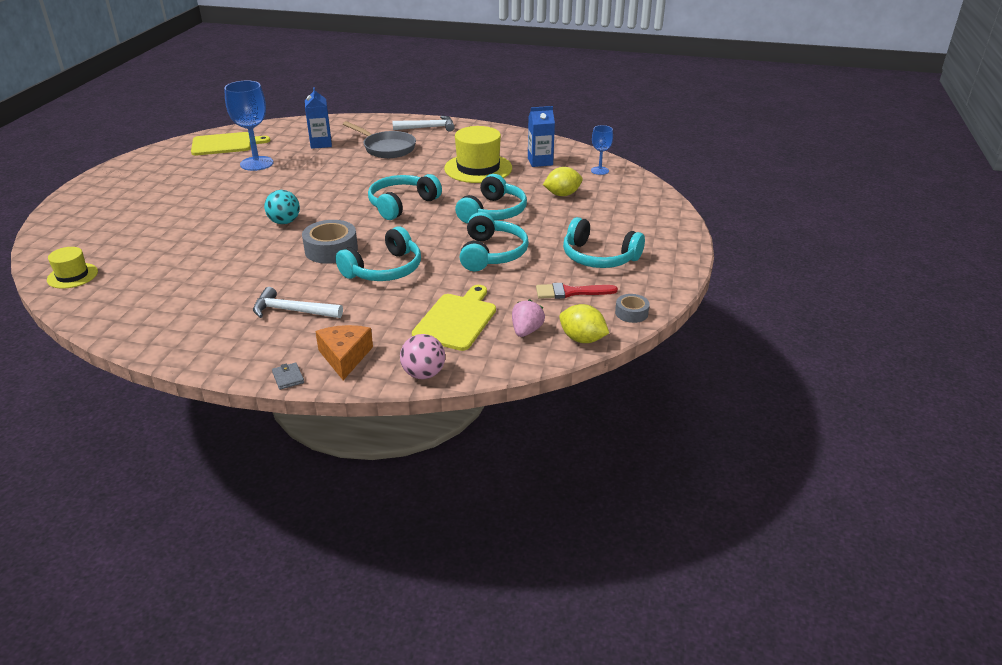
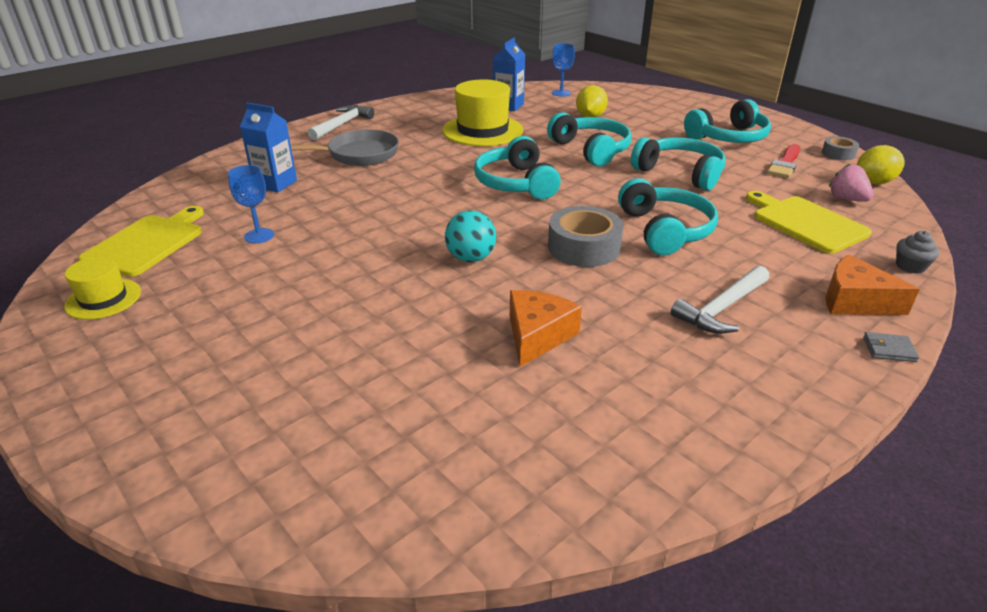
camera: 55 degrees left, 0 degrees up
yellow hat [47,247,98,289] -> yellow hat moved to [64,256,141,320]
blue goblet [224,81,274,171] -> blue goblet [228,165,274,243], size x0.55
pink ball [400,334,445,379] -> grey cupcake [896,231,939,274]
none -> orange cheese [510,290,582,367]

